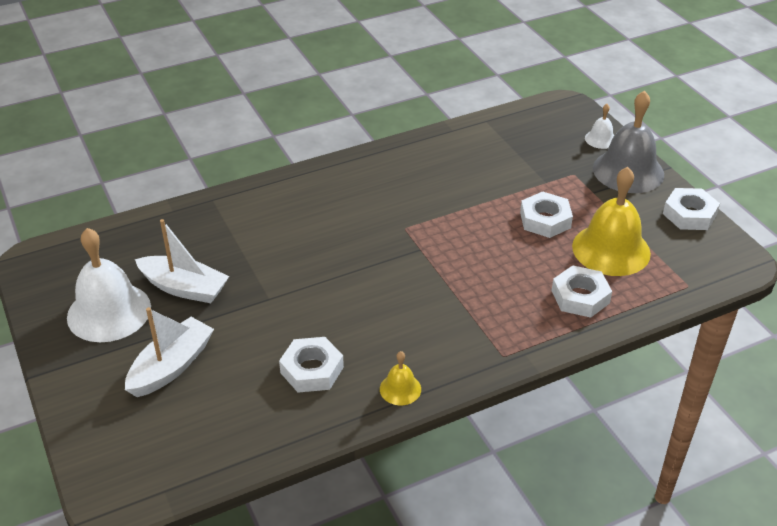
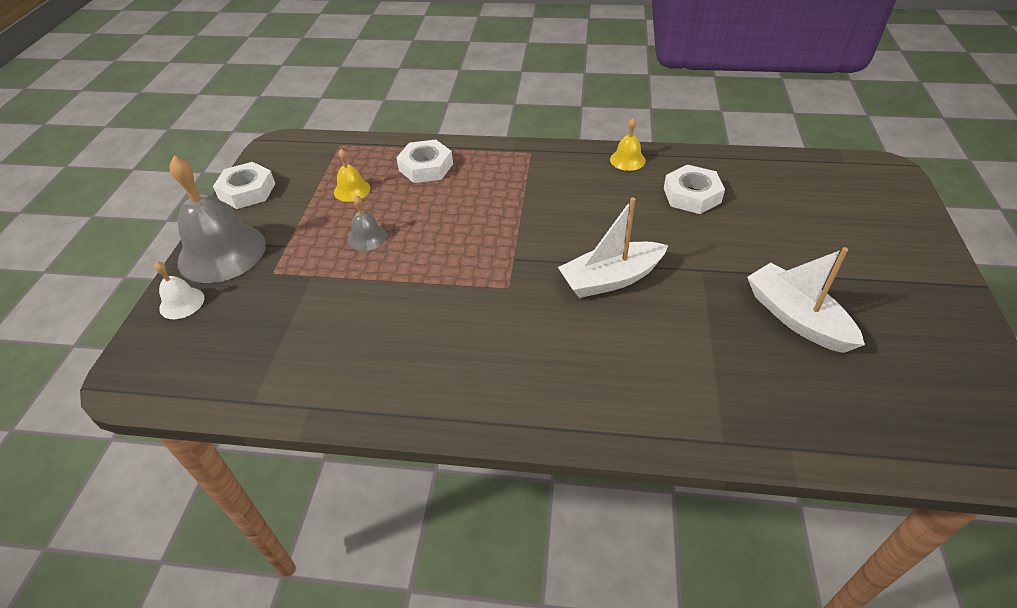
camera: 145 degrees left, 5 degrees up
white bell [67,228,151,342] -> none
white boat [125,307,214,397] -> white boat moved to [558,197,668,298]
white nut [520,191,573,238] -> grey bell [347,195,387,251]
yellow bell [572,167,651,276] -> yellow bell [334,149,370,202], size x0.47

